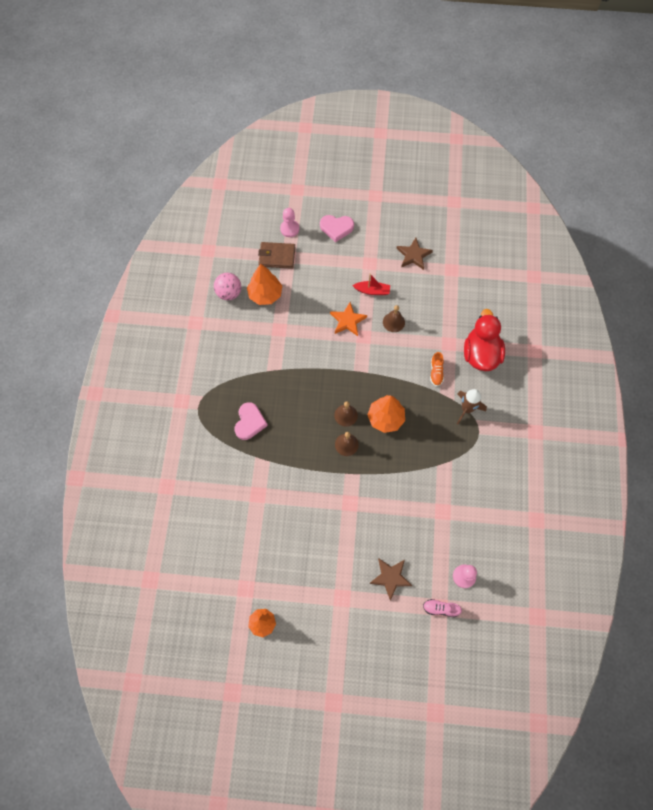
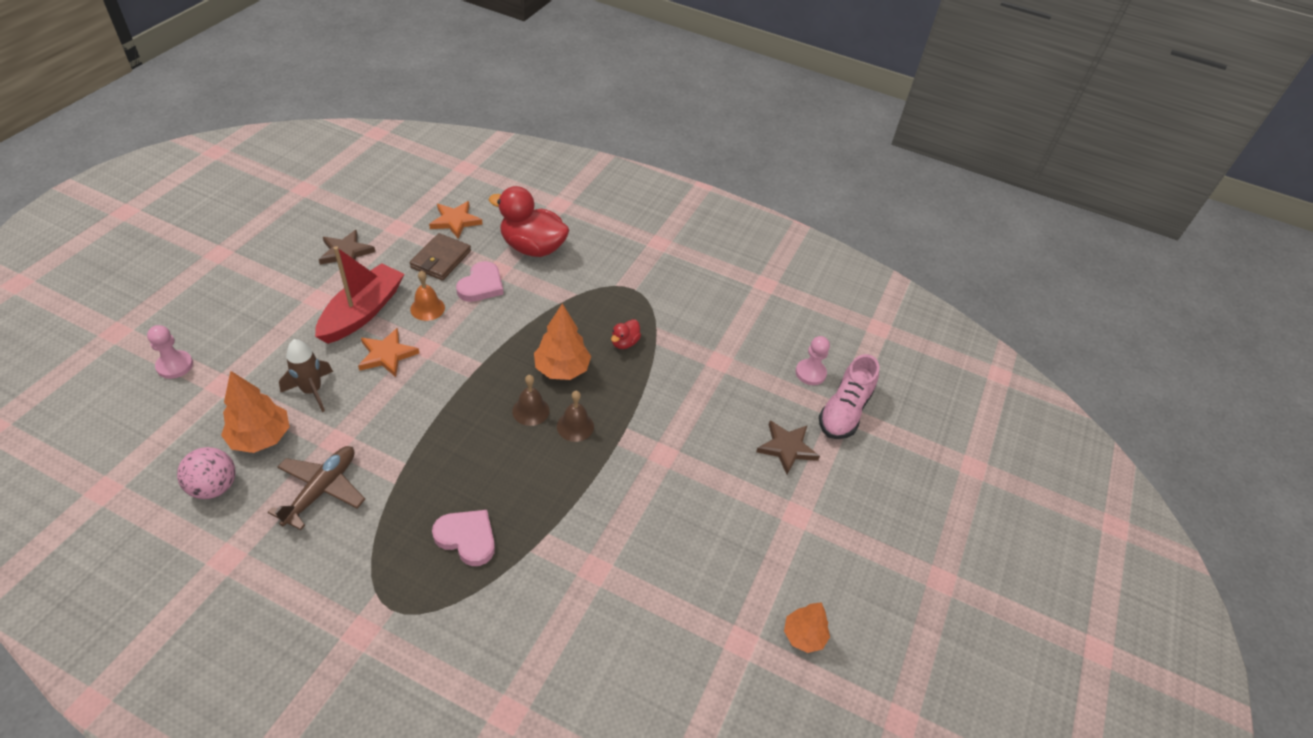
camera: 75 degrees left, 20 degrees down
brown wallet [258,242,295,269] -> brown wallet moved to [409,233,471,281]
pink heart [320,215,354,242] -> pink heart moved to [456,261,504,302]
red boat [352,274,390,295] -> red boat [315,246,404,344], size x1.90
brown bell [383,305,405,332] -> orange bell [410,271,445,321]
pink shoe [423,599,462,617] -> pink shoe [819,354,879,439], size x1.84
orange shoe [430,352,444,387] -> none
brown rocket [457,389,487,424] -> brown rocket moved to [279,339,333,412]
none -> brown plane [268,446,365,530]
none -> orange star [429,201,482,238]
none -> red duck [611,319,641,349]

